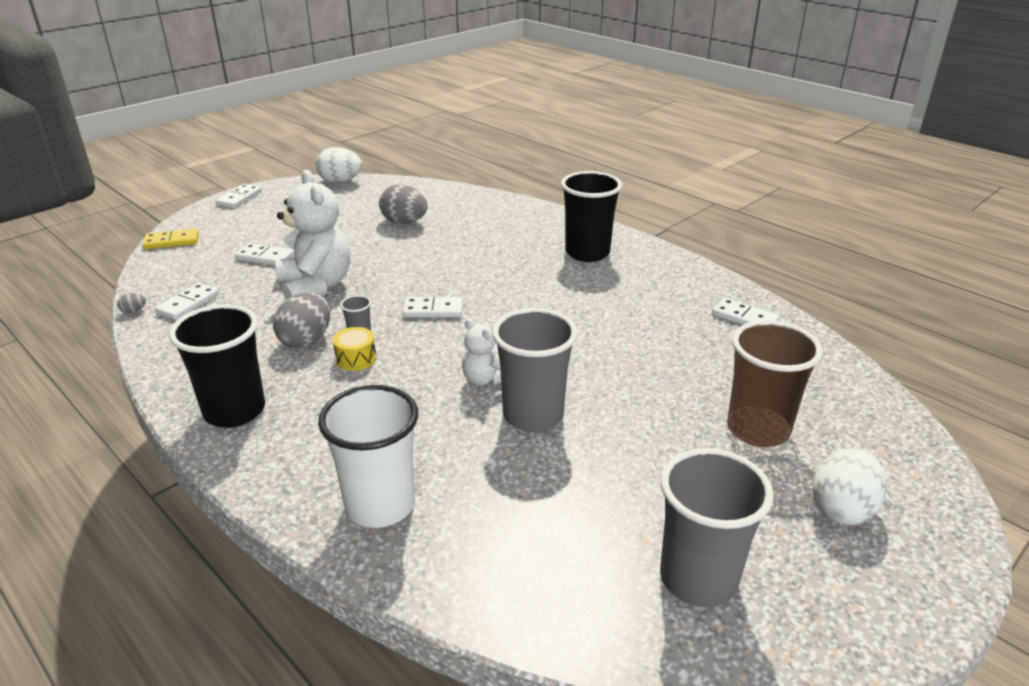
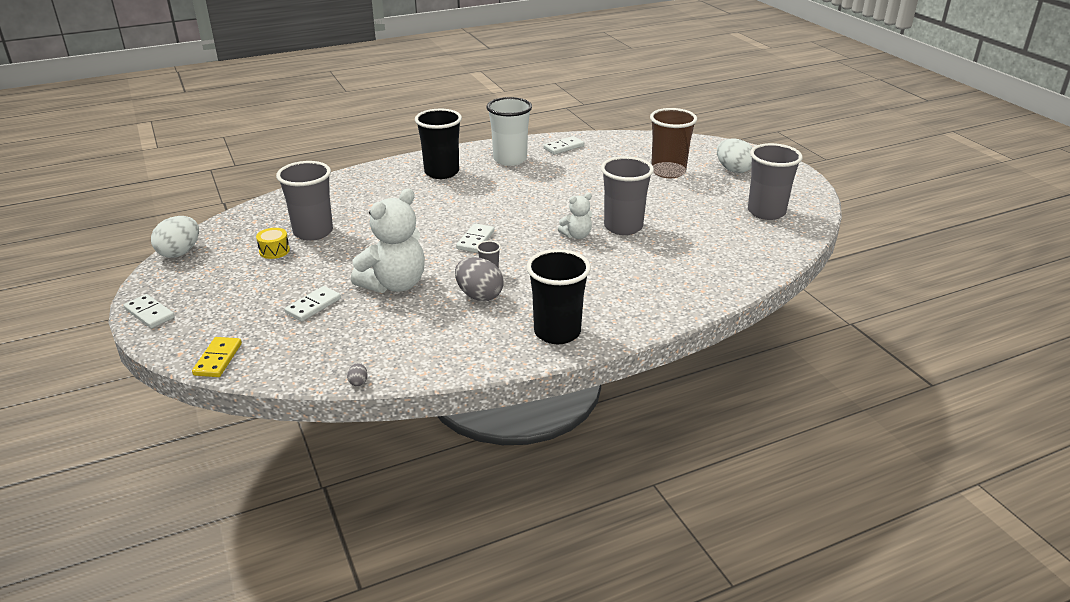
camera: 70 degrees left, 0 degrees up
white domino [155,283,219,320] -> none
white teddy bear [275,170,350,300] -> white teddy bear turned 135 degrees clockwise [351,188,425,293]
white cup [318,385,419,528] -> white cup moved to [487,97,532,166]
yellow drum [333,327,376,371] -> yellow drum moved to [256,228,290,259]
grey egg [379,184,427,224] -> grey cup [276,161,333,241]

